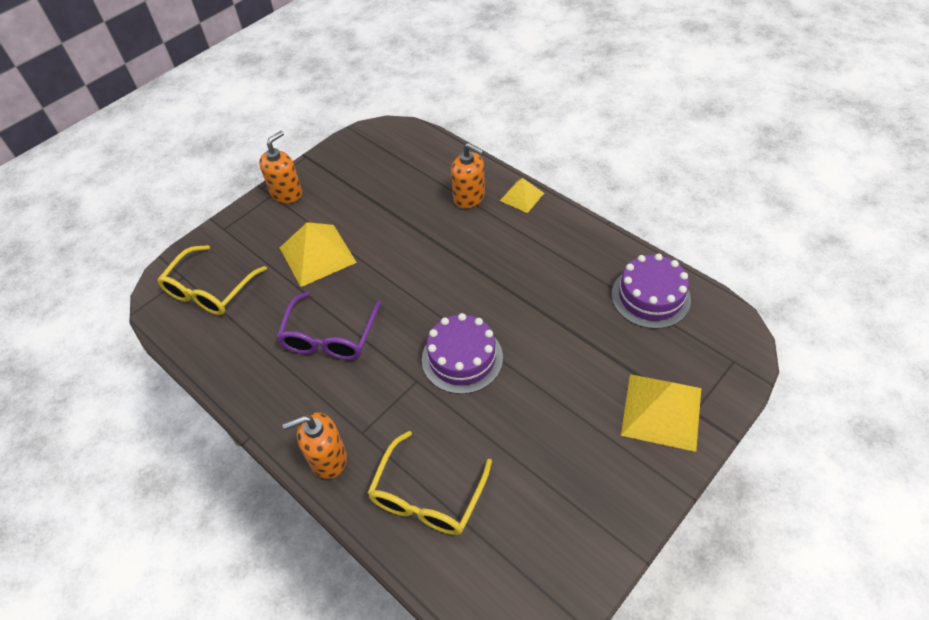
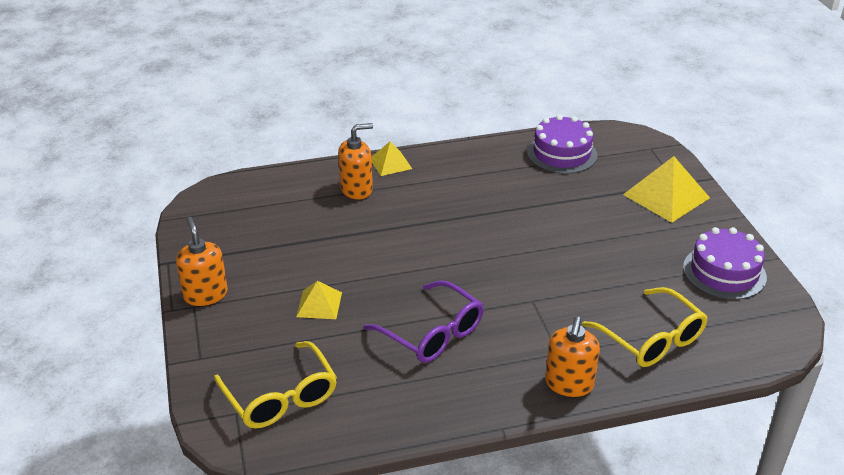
camera: 60 degrees left, 15 degrees down
yellow pyramid [280,222,357,287] -> yellow pyramid [296,281,342,319], size x0.57
purple cake [422,313,503,394] -> purple cake moved to [683,227,767,300]

